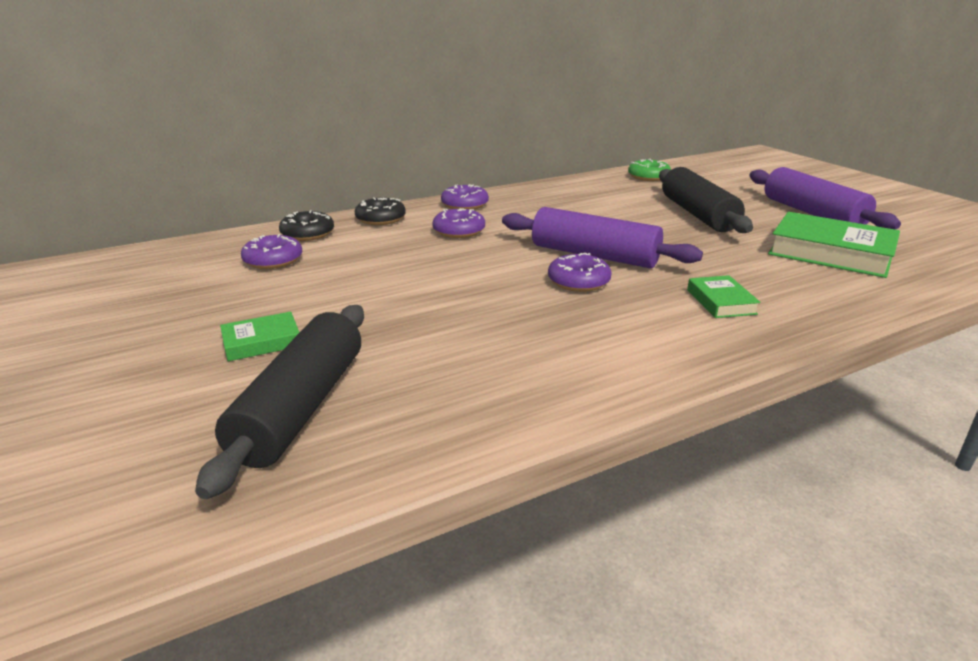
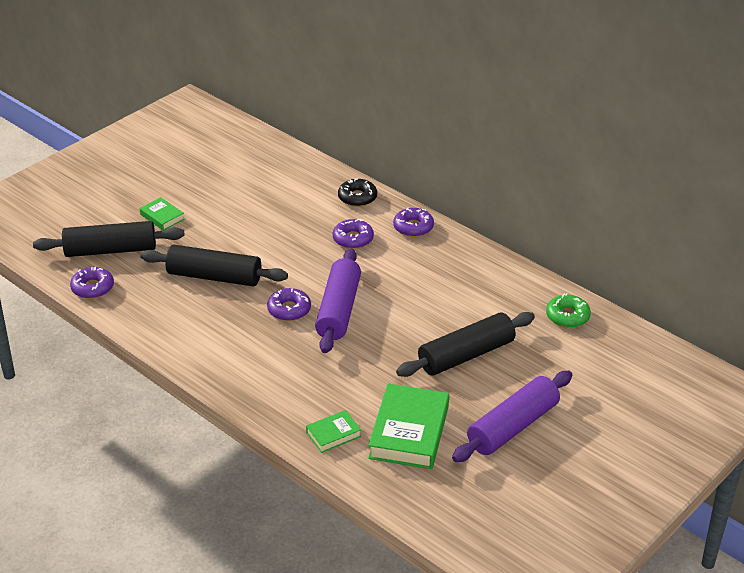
camera: 70 degrees right, 10 degrees up
purple donut [241,234,302,269] -> purple donut moved to [70,267,114,299]
black donut [279,210,334,241] -> none
green book [687,275,761,318] -> green book moved to [306,410,361,453]
none -> black rolling pin [140,245,288,286]

